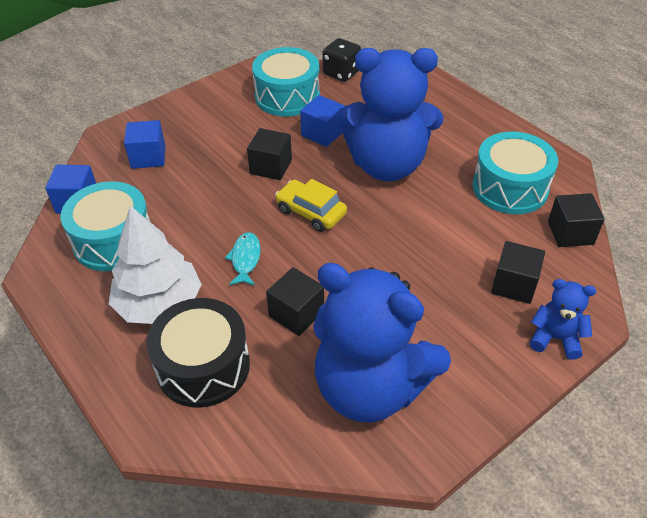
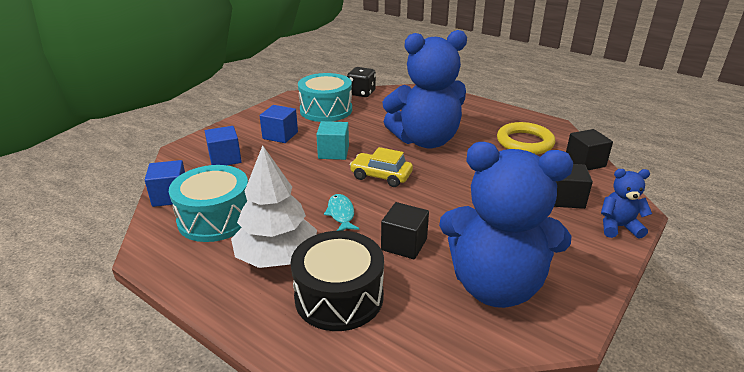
camera: 15 degrees left, 15 degrees down
black cube [247,128,292,180] -> turquoise cube [316,121,349,160]
blue cube [300,95,345,147] -> blue cube moved to [260,105,298,143]
turquoise drum [472,132,558,214] -> yellow ring [497,122,555,154]

